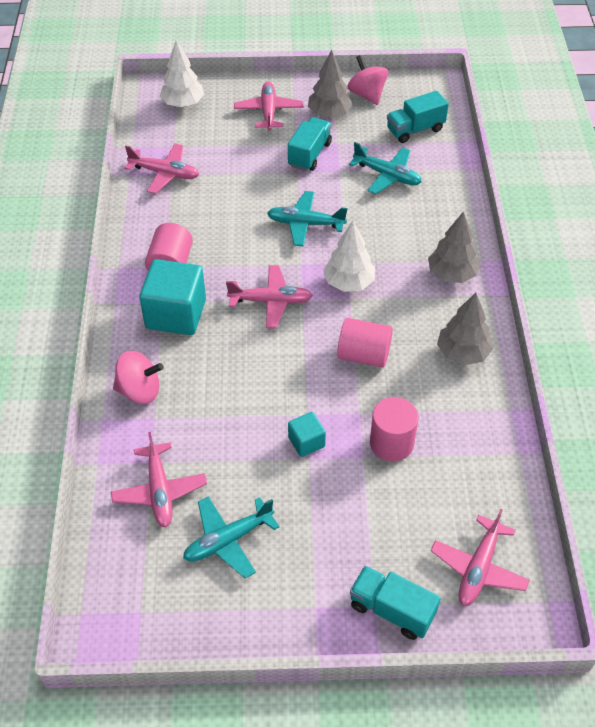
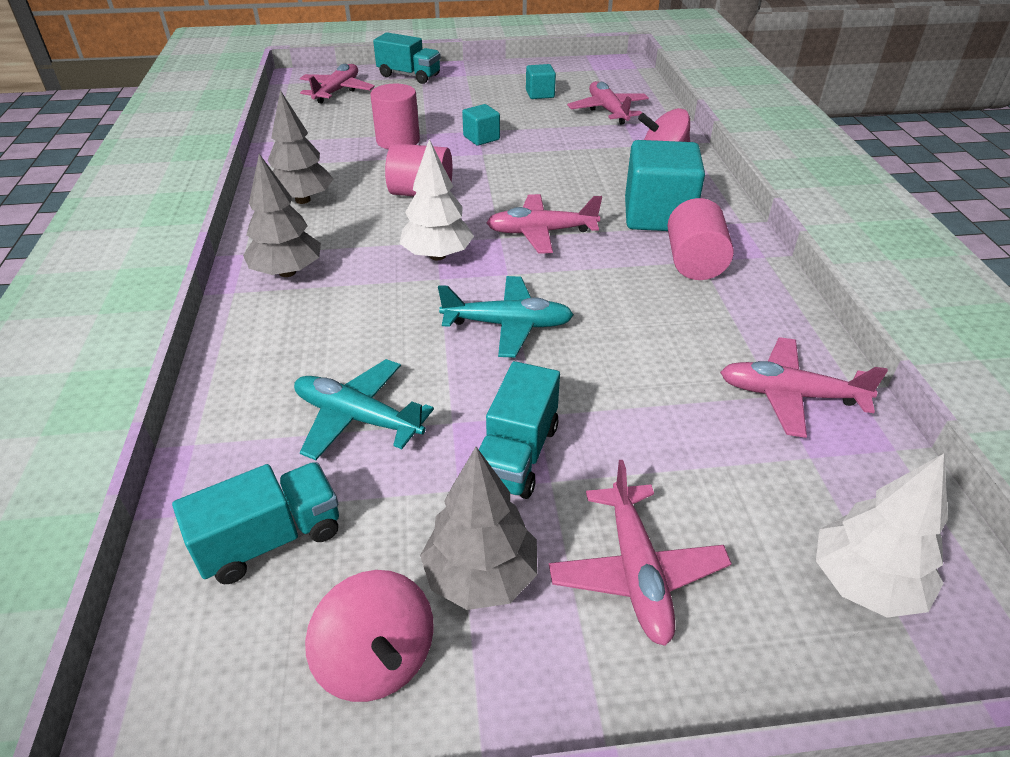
camera: 175 degrees right, 10 degrees down
turquoise plane [183,497,280,578] -> turquoise cube [526,64,556,99]

